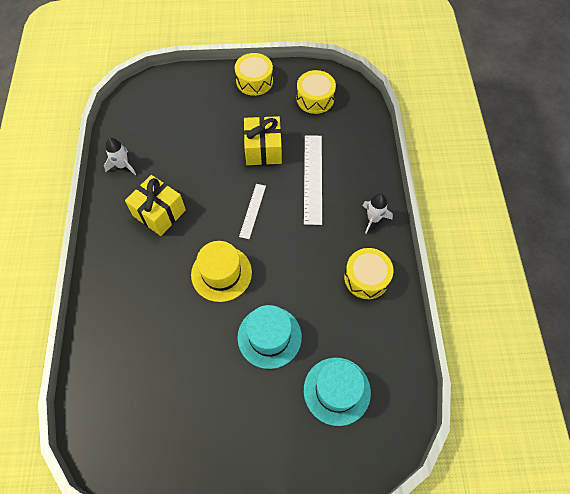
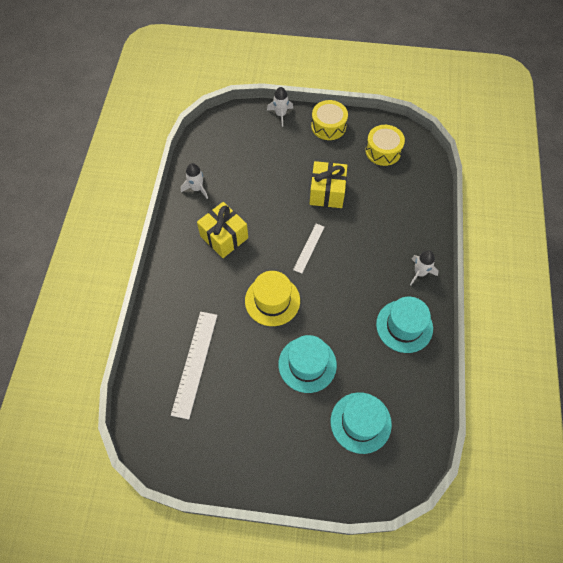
camera: 10 degrees right, 0 degrees up
white ruler [304,135,322,225] -> white ruler moved to [171,312,218,420]
yellow drum [344,248,393,299] -> turquoise hat [376,297,433,353]
none -> white rocket [267,87,293,127]

